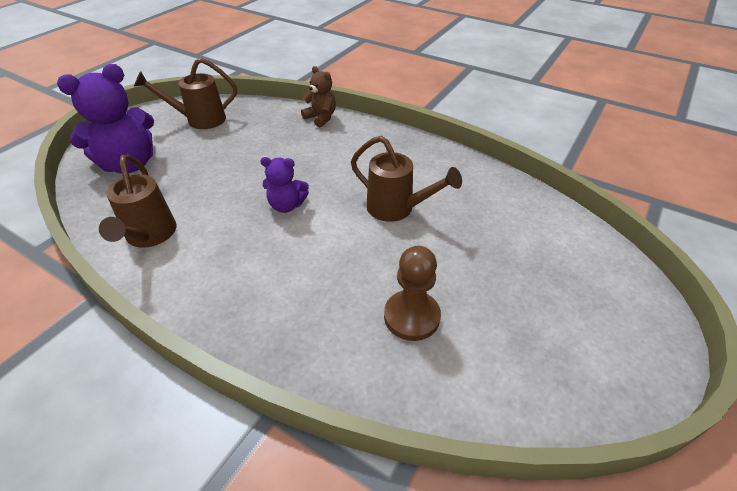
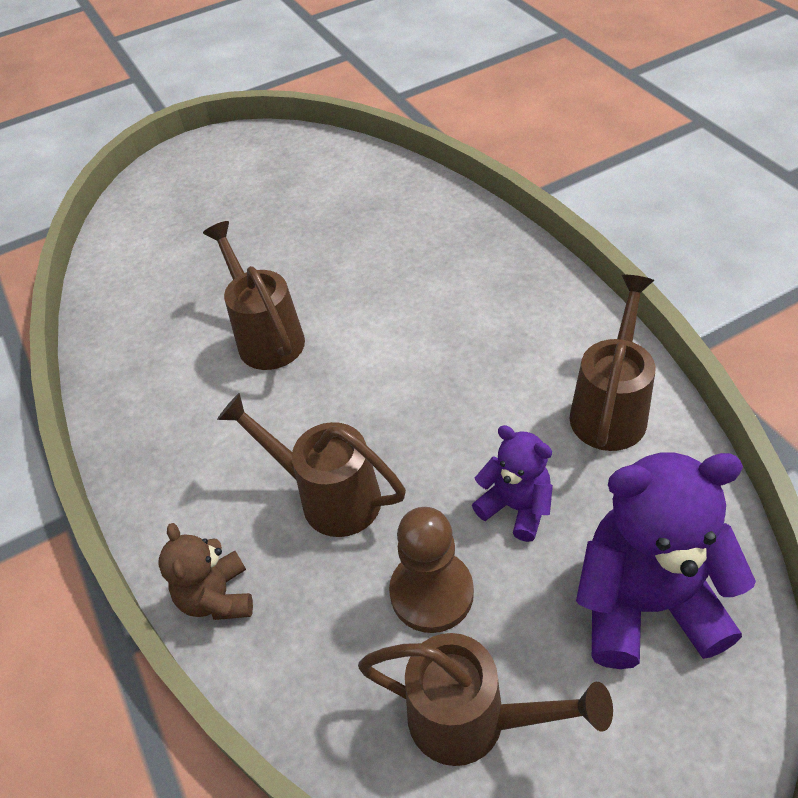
camera: 145 degrees left, 5 degrees up
purple teddy bear [260,157,309,213] -> purple teddy bear moved to [472,425,553,542]
brown pawn [384,246,441,341] -> brown pawn moved to [389,507,474,633]
none -> brown watering can [217,393,406,537]

